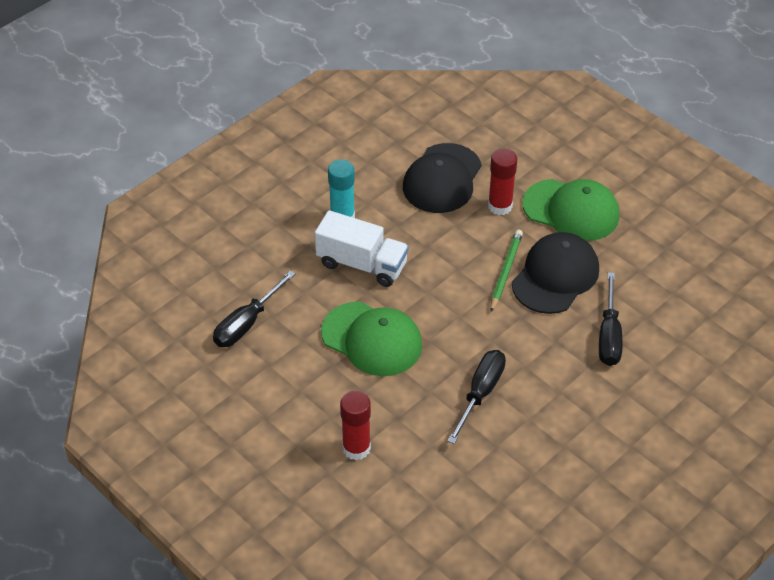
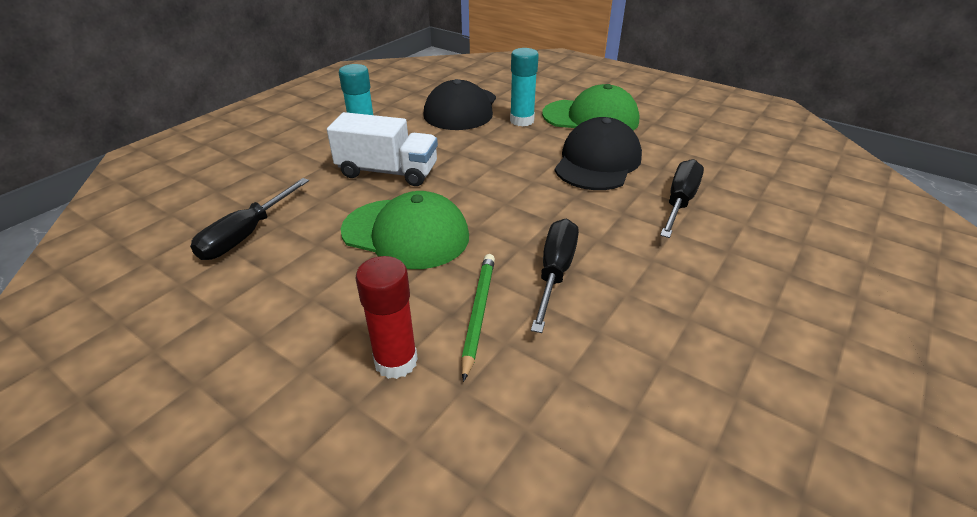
camera: 10 degrees left, 10 degrees down
red glue stick [488,149,517,215] -> turquoise glue stick [510,48,539,126]
green pencil [490,230,523,312] -> green pencil moved to [461,254,495,382]
black screwdriver [599,272,622,366] -> black screwdriver turned 150 degrees counterclockwise [660,159,704,238]

